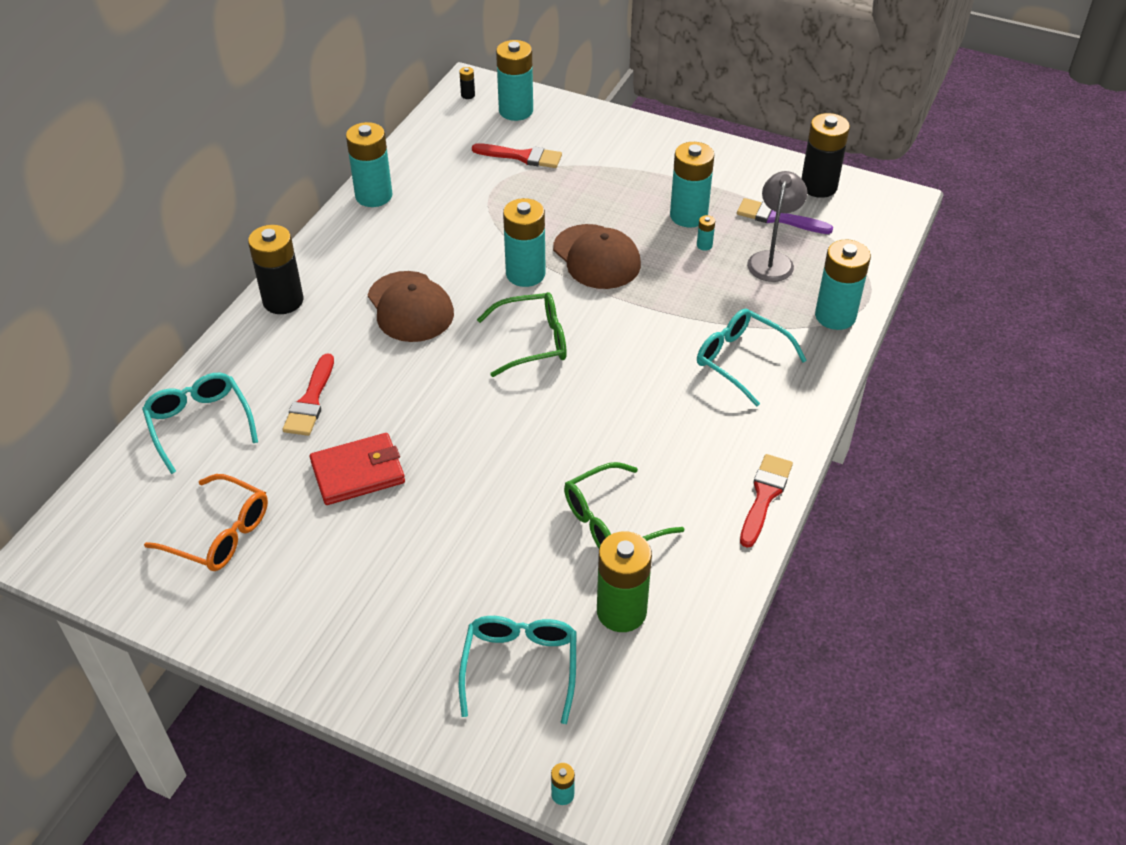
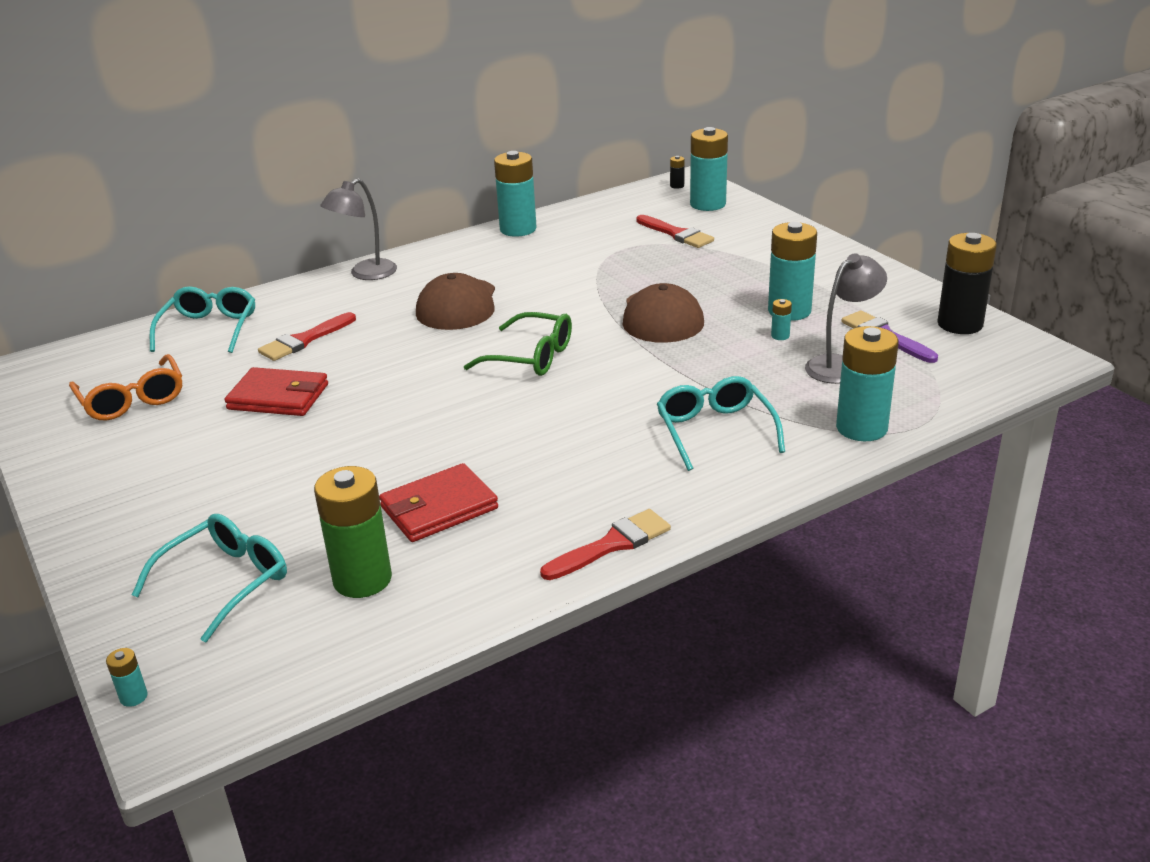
camera: 35 degrees right, 15 degrees down
black battery [248,225,303,314] -> grey lamp [320,178,397,280]
turquoise battery [503,198,546,287] -> none
green glasses [564,462,684,548] -> red wallet [379,463,498,542]

